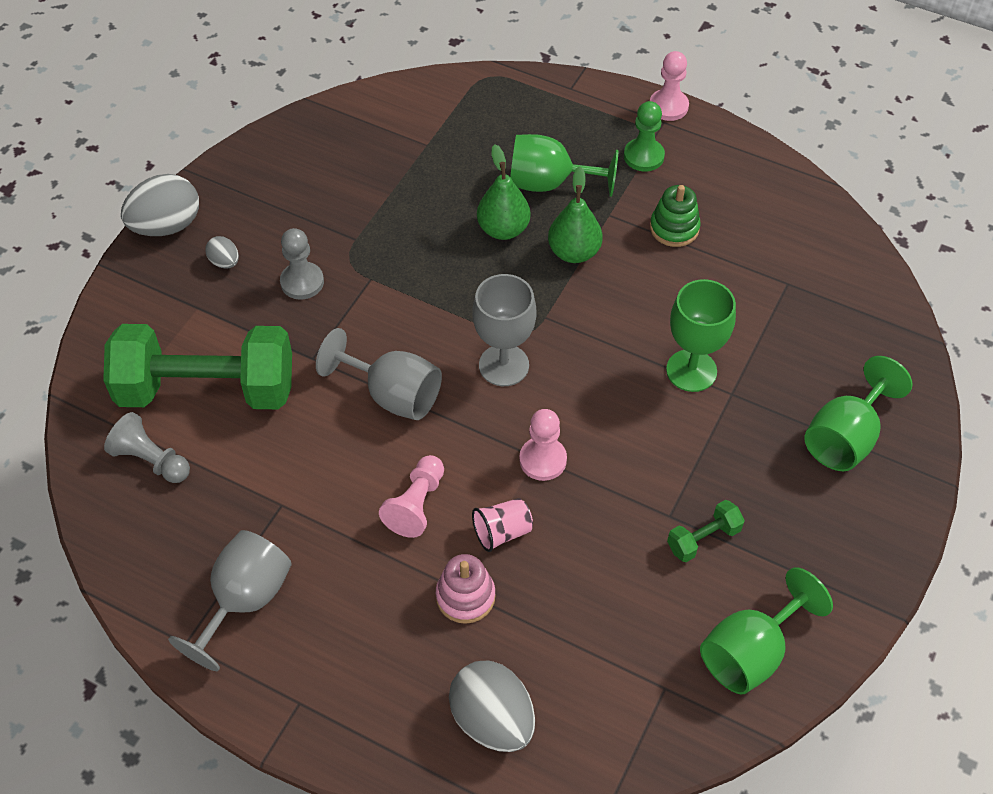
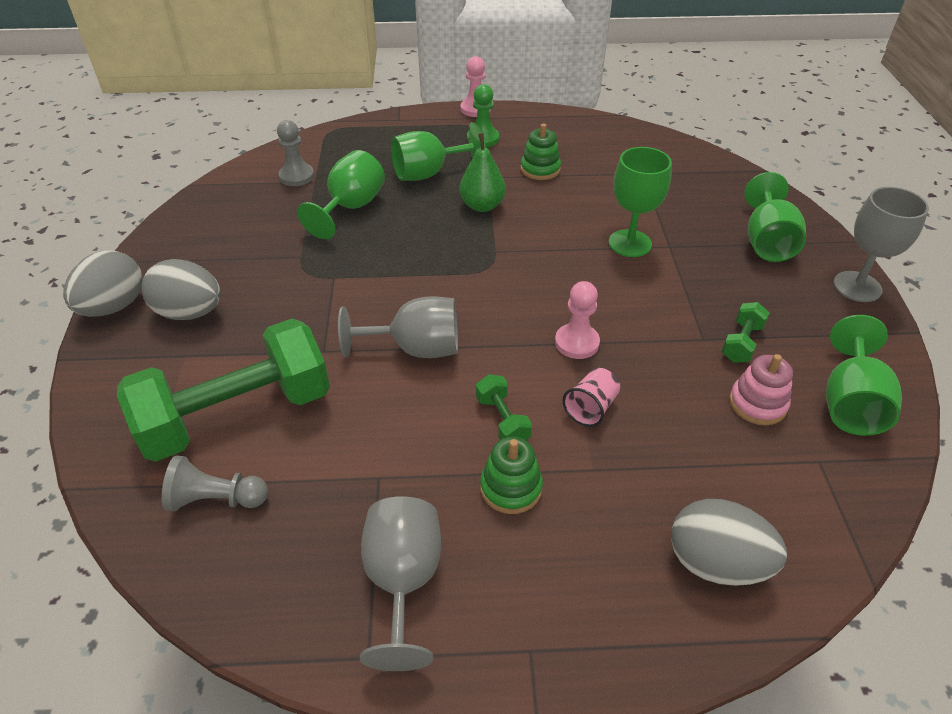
camera: 30 degrees left, 10 degrees down
grey egg [205,236,239,268] -> grey egg [141,259,221,320], size x2.04
grey pawn [280,228,324,300] -> grey pawn moved to [277,120,314,186]
pink pawn [379,455,444,538] -> green dumbbell [476,374,532,440]
pink stacking toy [436,554,495,624] -> pink stacking toy moved to [729,354,793,425]
grey goblet [472,274,537,386] -> grey goblet moved to [833,187,929,302]
green pear [477,144,531,240] -> none
none -> green goblet [297,150,385,239]
none -> green stacking toy [480,437,543,514]

